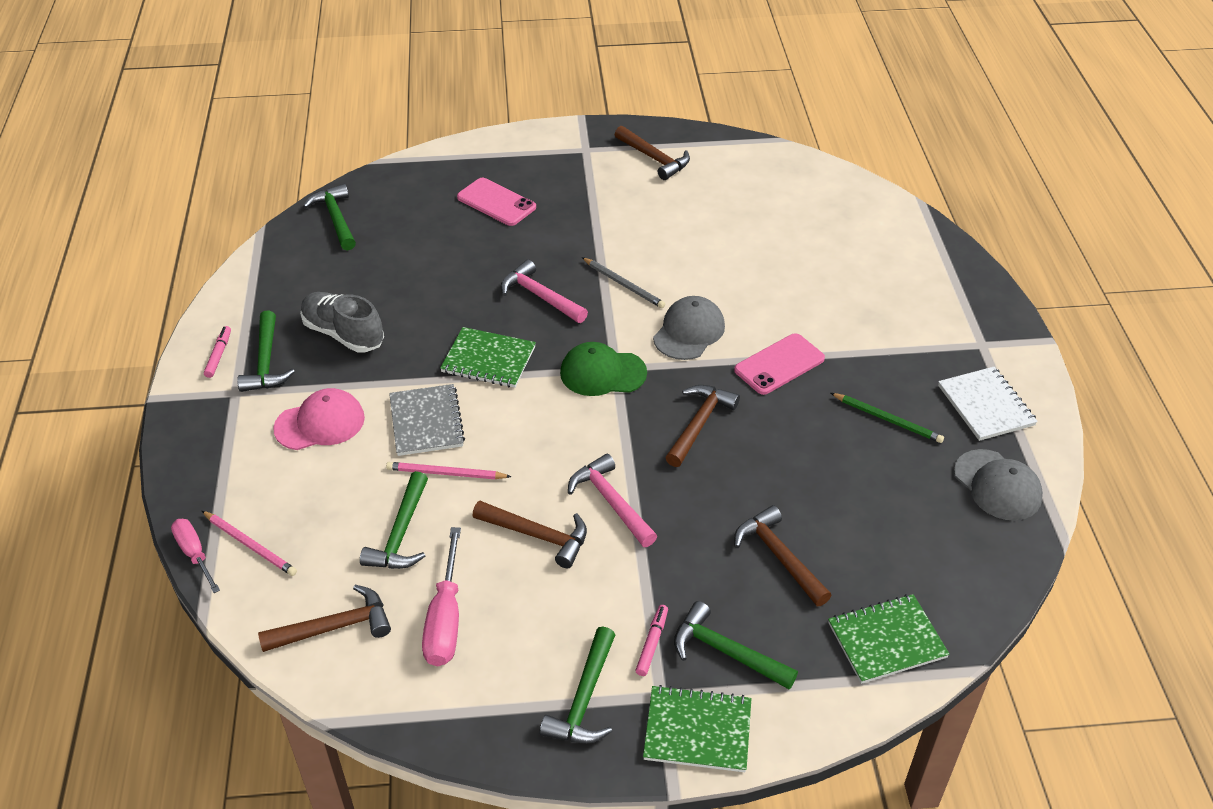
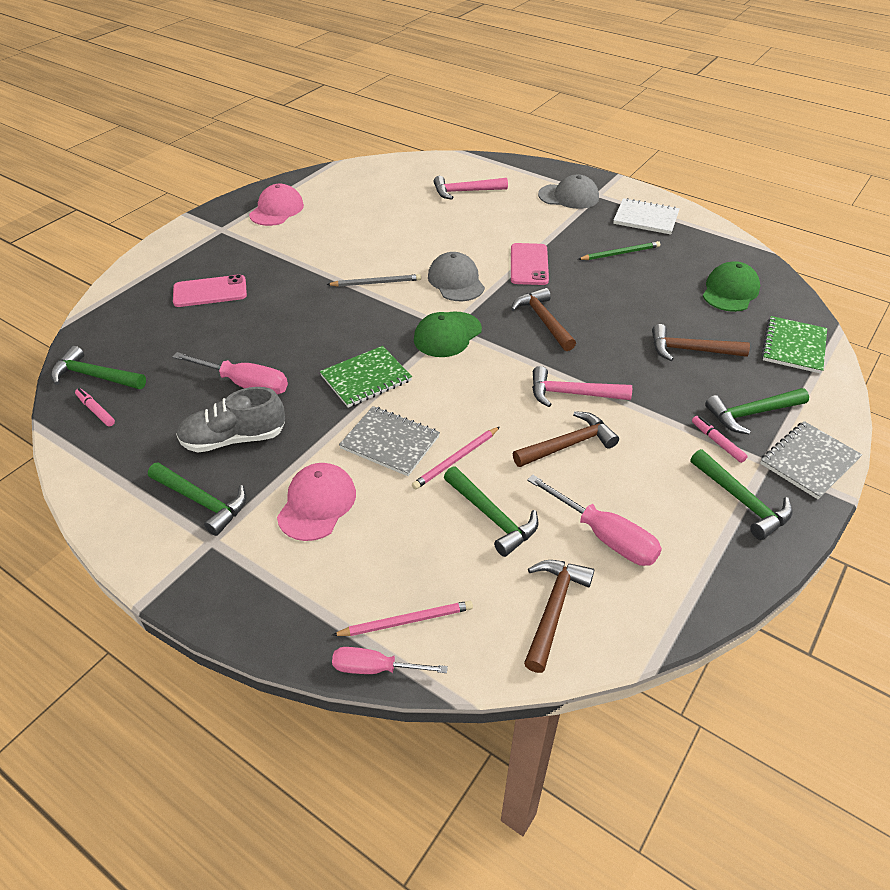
camera: 50 degrees left, 0 degrees up
pink marker [204,326,231,378] -> pink marker moved to [75,388,115,426]
pink hammer [501,259,588,323] -> pink hammer moved to [434,176,508,200]
brown hammer [615,126,690,180] -> pink cap [249,184,304,226]
green notebook [643,685,752,772] -> grey notebook [760,421,862,499]
grey cap [954,449,1043,521] -> grey cap moved to [538,175,599,209]
none -> pink screwdriver [172,352,288,395]
none -> green cap [703,261,760,312]

